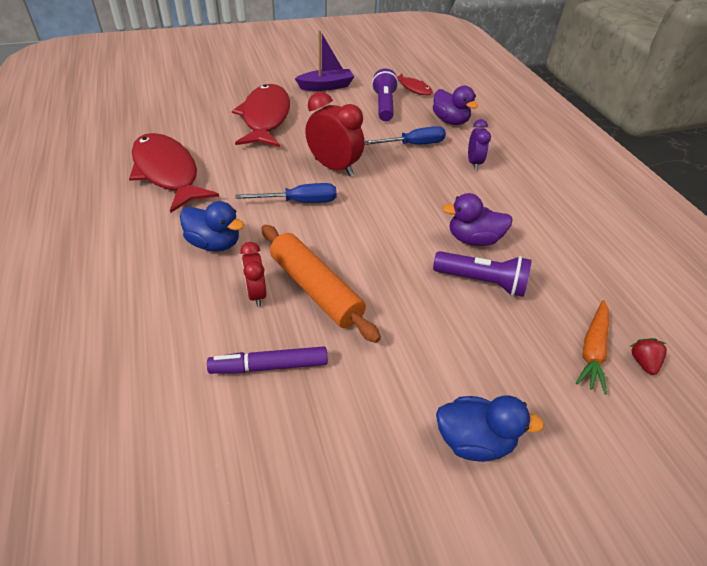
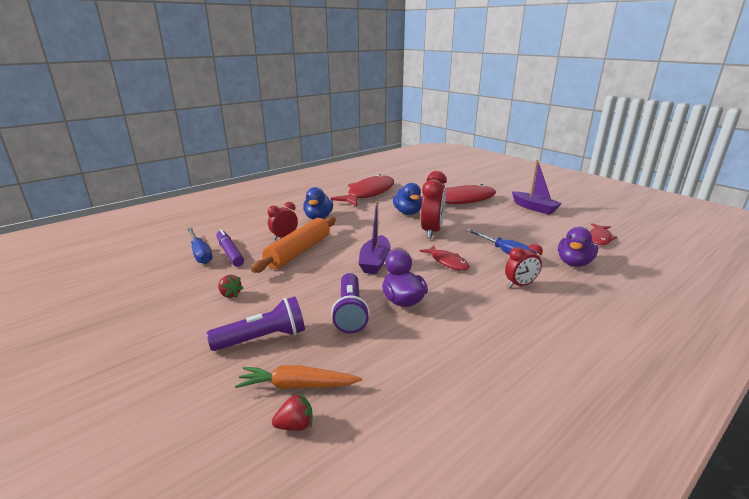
camera: 70 degrees right, 20 degrees down
blue screwdriver [235,183,337,203] -> blue screwdriver moved to [187,228,213,264]
purple flashlight [372,69,398,121] -> purple flashlight moved to [207,296,305,351]
blue duck [436,395,544,462] -> blue duck moved to [393,183,422,215]
purple clock [468,119,491,170] -> red clock [505,244,543,288]
none -> red strawberry [218,275,243,298]
none -> purple boat [358,201,391,274]
none -> red fish [419,245,470,271]

